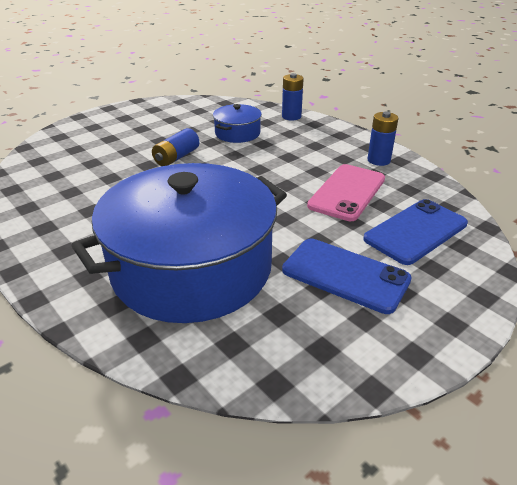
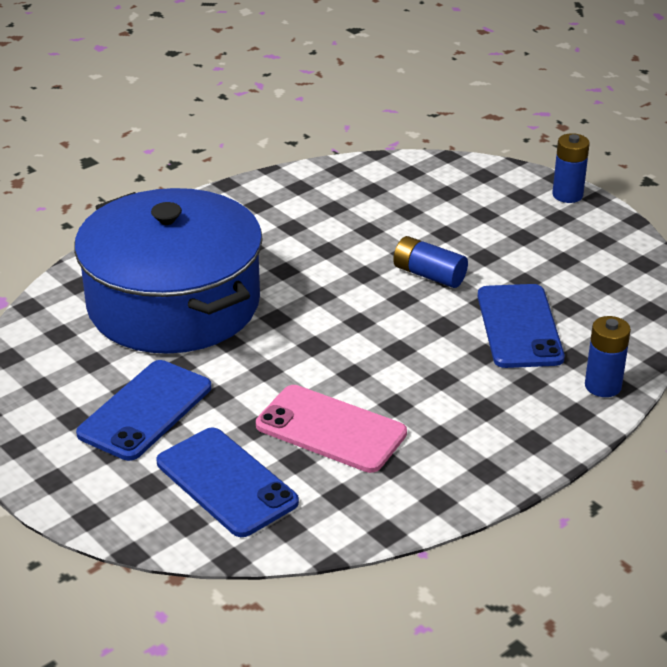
camera: 90 degrees right, 0 degrees up
blue pot [213,104,262,143] -> blue phone [478,284,565,368]
blue battery [367,112,399,166] -> blue battery moved to [552,133,590,203]

